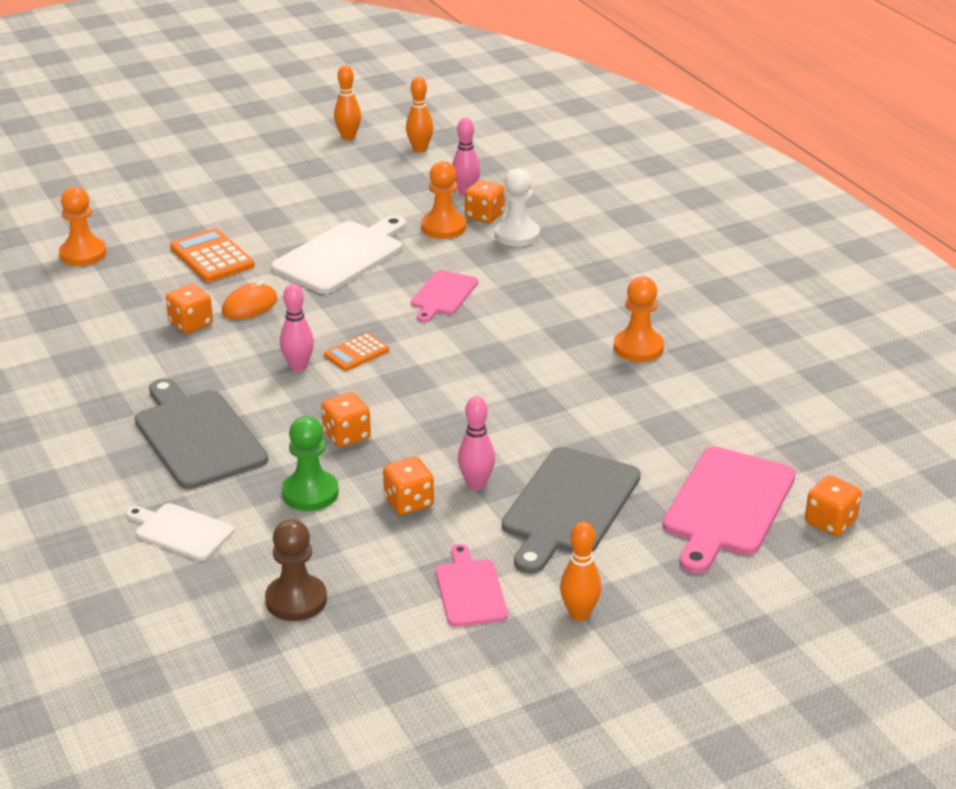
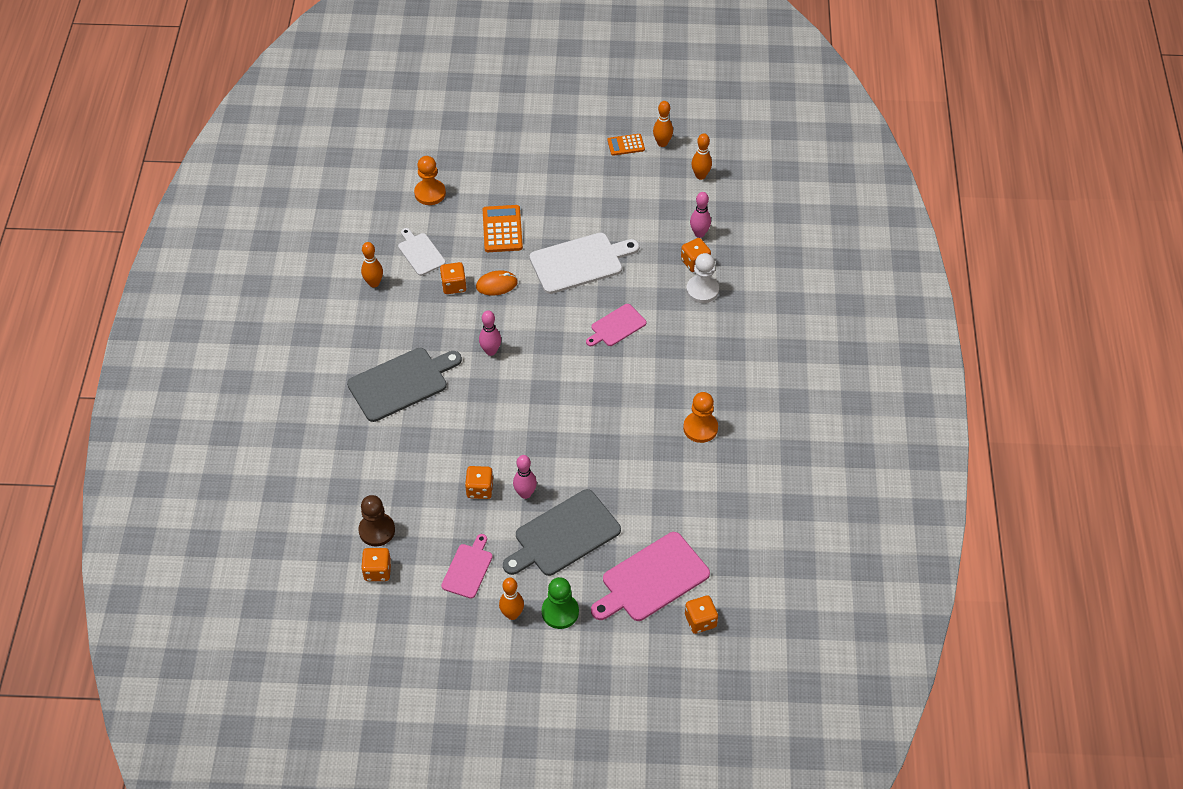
camera: 30 degrees right, 20 degrees up
white cutting board [126,503,234,561] -> white cutting board moved to [398,228,446,276]
grey cutting board [135,378,268,489] -> grey cutting board turned 60 degrees clockwise [347,348,462,422]
green pawn [282,416,339,511] -> green pawn moved to [542,577,579,629]
orange dice [321,392,371,448] -> orange dice moved to [361,548,391,581]
orange calculator [324,333,389,371] -> orange calculator moved to [608,134,645,156]
orange pawn [421,161,466,239] -> none
none -> orange bowling pin [361,242,383,288]

